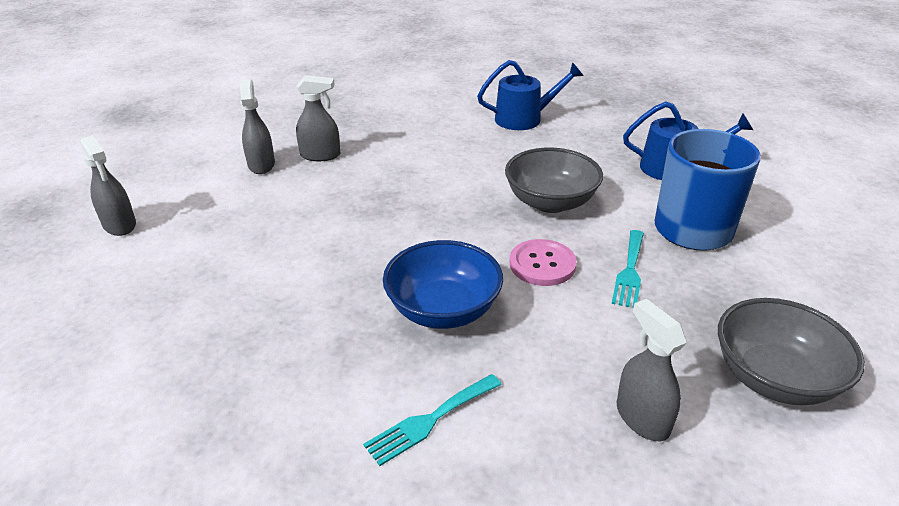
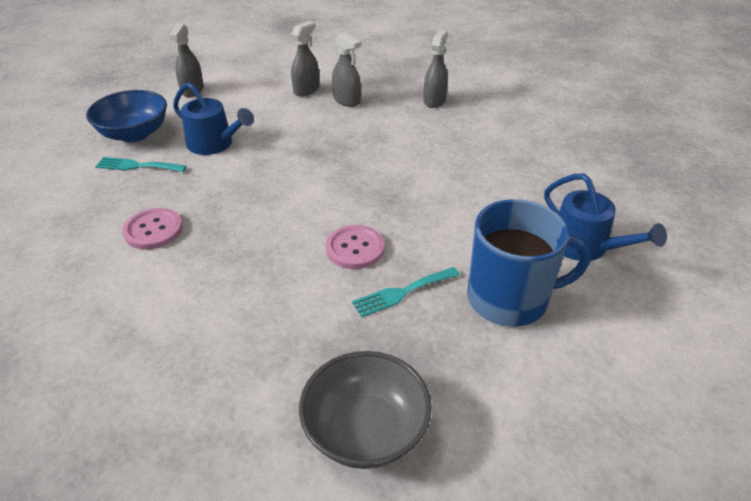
camera: 45 degrees right, 5 degrees up
turquoise fork [363,374,502,466] -> turquoise fork moved to [95,157,187,172]
blue bowl [383,240,503,329] -> blue bowl moved to [86,90,167,142]
blue watering can [477,60,583,130] -> blue watering can moved to [173,82,254,155]
grey bowl [505,148,603,213] -> none
grey spray bottle [617,299,687,441] -> grey spray bottle moved to [423,30,448,108]
none -> pink button [122,208,183,250]

